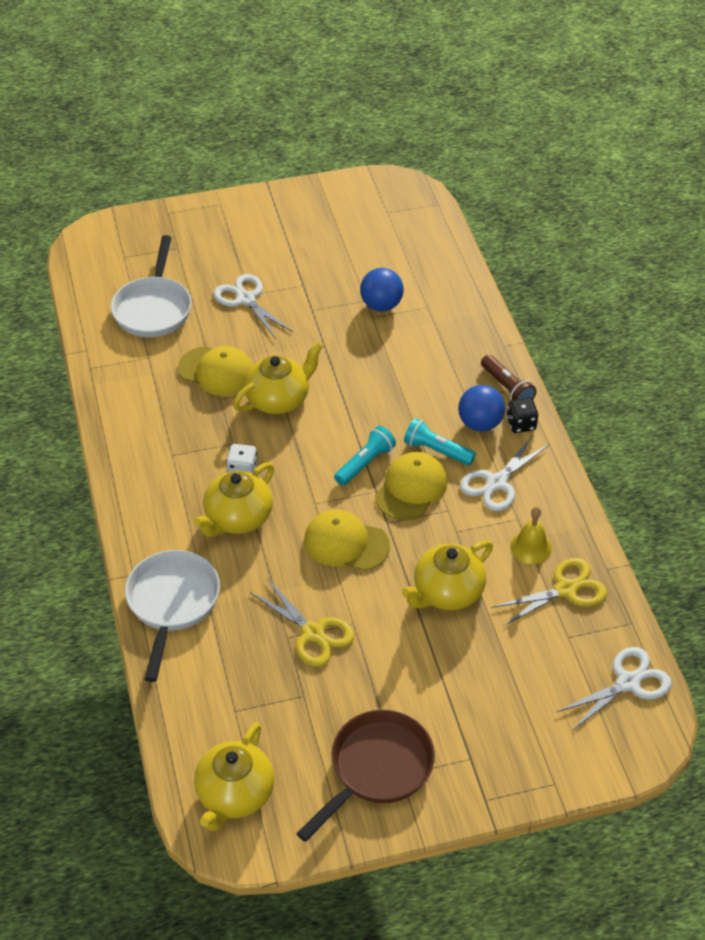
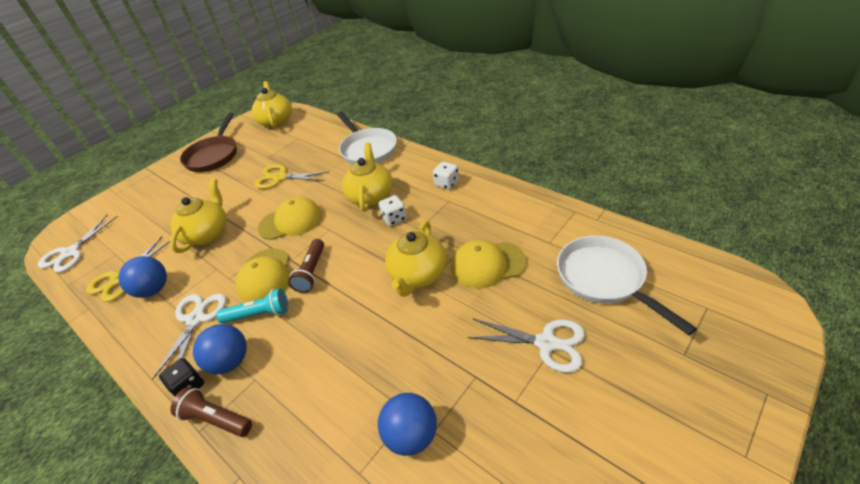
camera: 150 degrees right, 5 degrees down
turquoise flashlight [334,426,396,486] -> brown flashlight [288,239,324,293]
yellow bell [510,507,552,564] -> blue ball [118,256,167,298]
none -> white dice [433,162,459,190]

